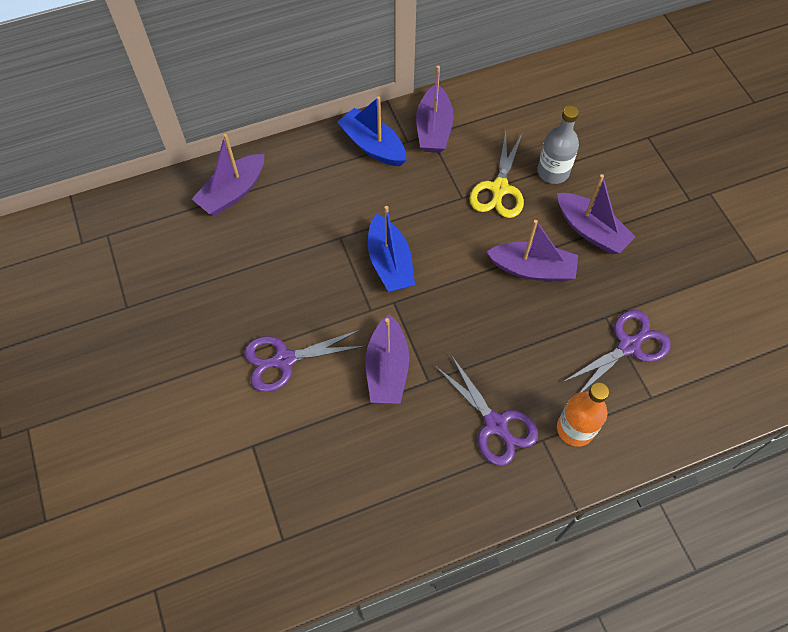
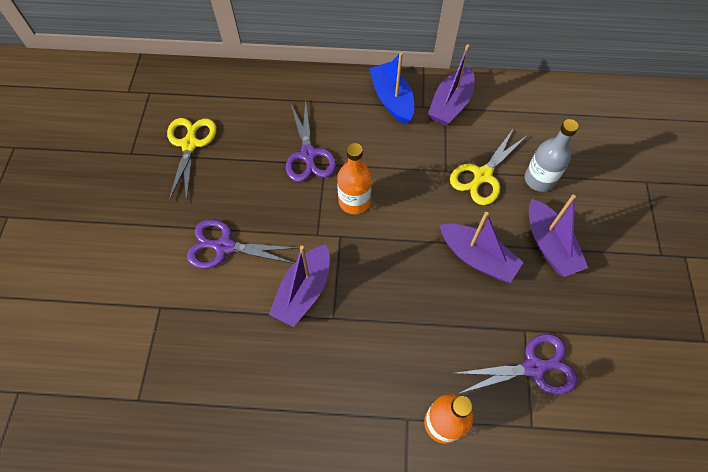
camera: 25 degrees right, 0 degrees up
purple boat [192,134,264,216] -> none
blue boat [368,206,415,292] -> orange bottle [337,143,372,214]
purple scissors [435,355,538,466] -> purple scissors moved to [286,100,337,182]
none -> yellow scissors [167,118,217,203]

